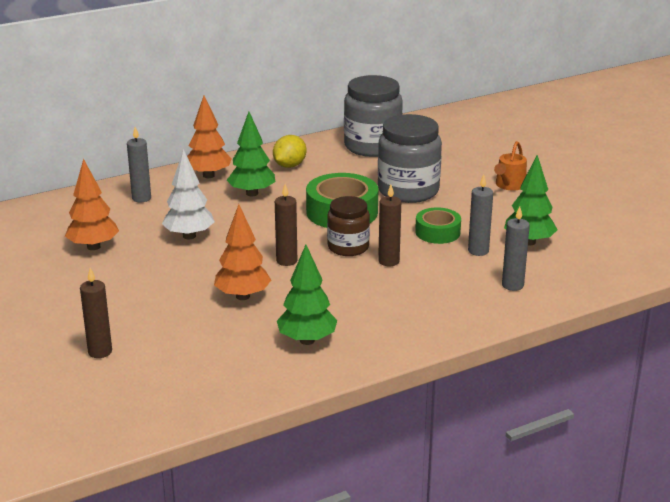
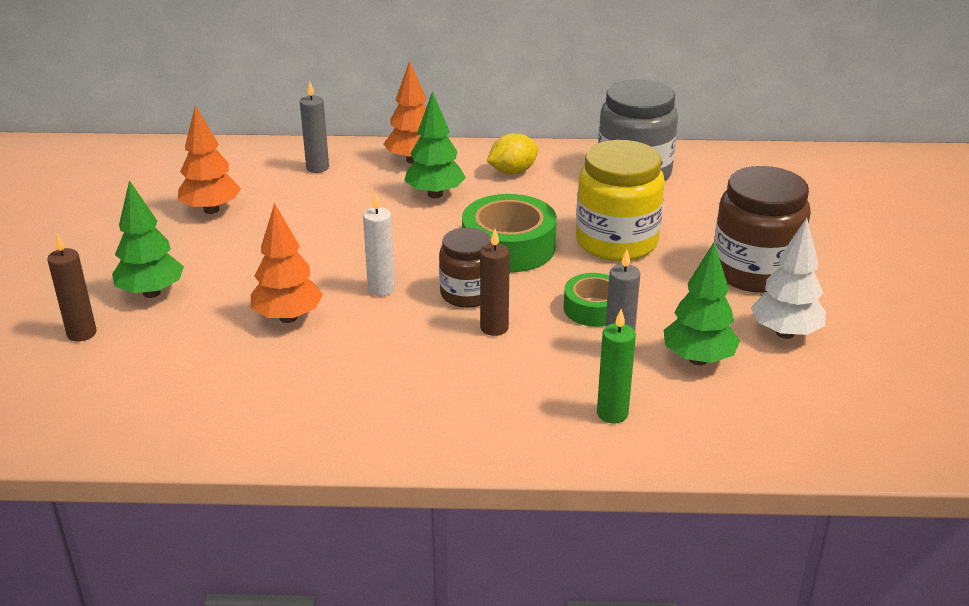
camera: 30 degrees right, 5 degrees up
white tree [162,149,215,239] -> white tree moved to [751,218,826,339]
brown candle [275,184,297,266] -> white candle [363,192,395,296]
green tree [277,245,337,345] -> green tree moved to [112,180,184,298]
grey jar [378,114,442,203] -> yellow jar [576,140,665,261]
orange watering can [494,141,527,190] -> brown jar [714,166,811,293]
grey candle [502,206,530,291] -> green candle [597,309,636,423]

